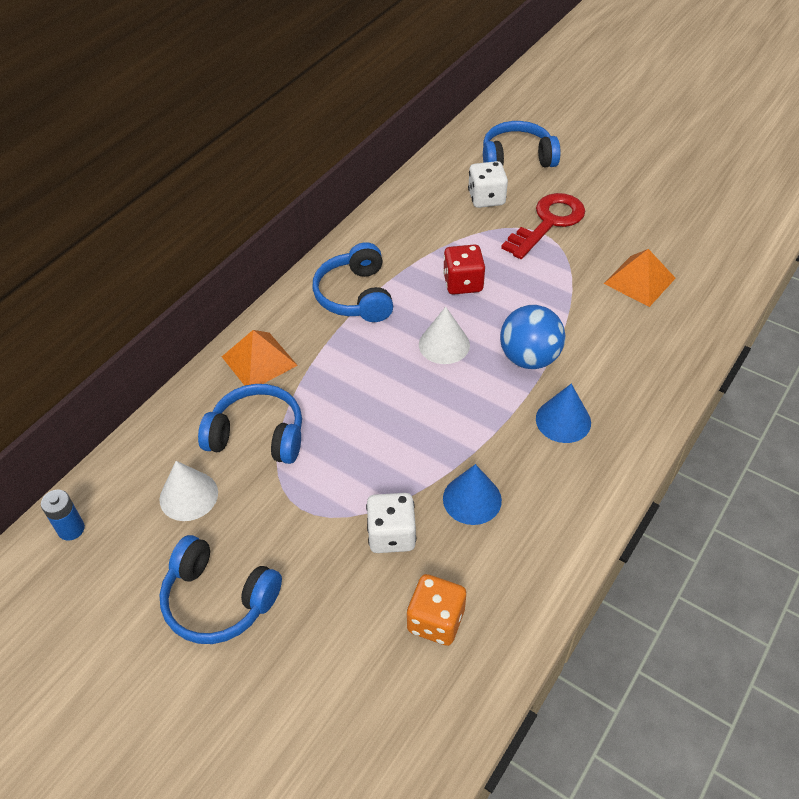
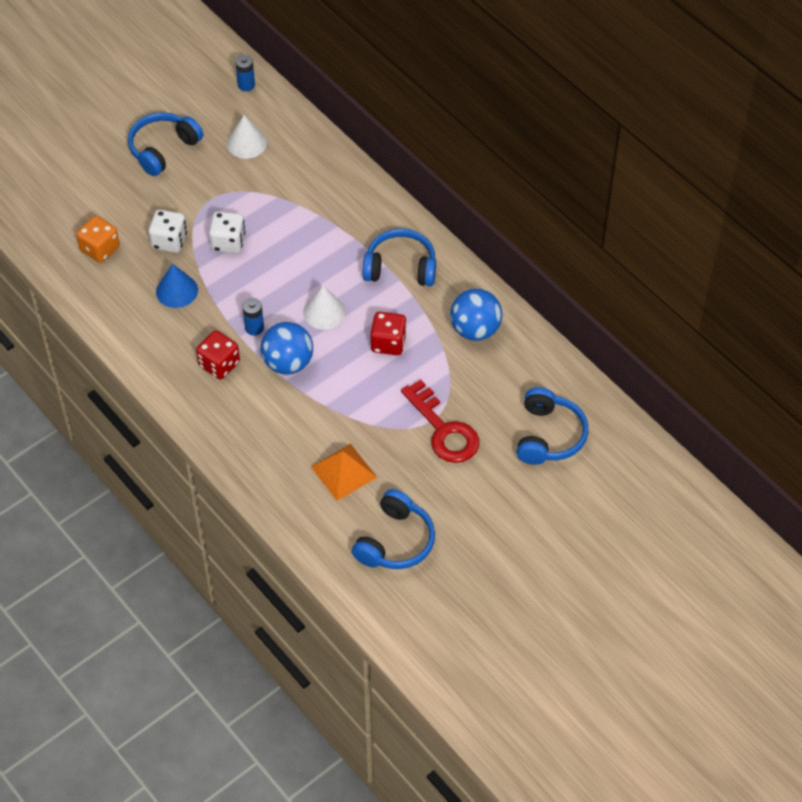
camera: 105 degrees right, 5 degrees up
blue headphones [198,384,302,464] -> blue headphones moved to [352,489,435,569]
orange pyramid [222,330,298,386] -> none
white dice [468,161,508,208] -> white dice moved to [209,211,245,253]
blue cone [536,384,591,443] -> red dice [196,330,240,379]
none -> blue battery [242,298,264,335]
none -> blue ball [450,289,502,341]

